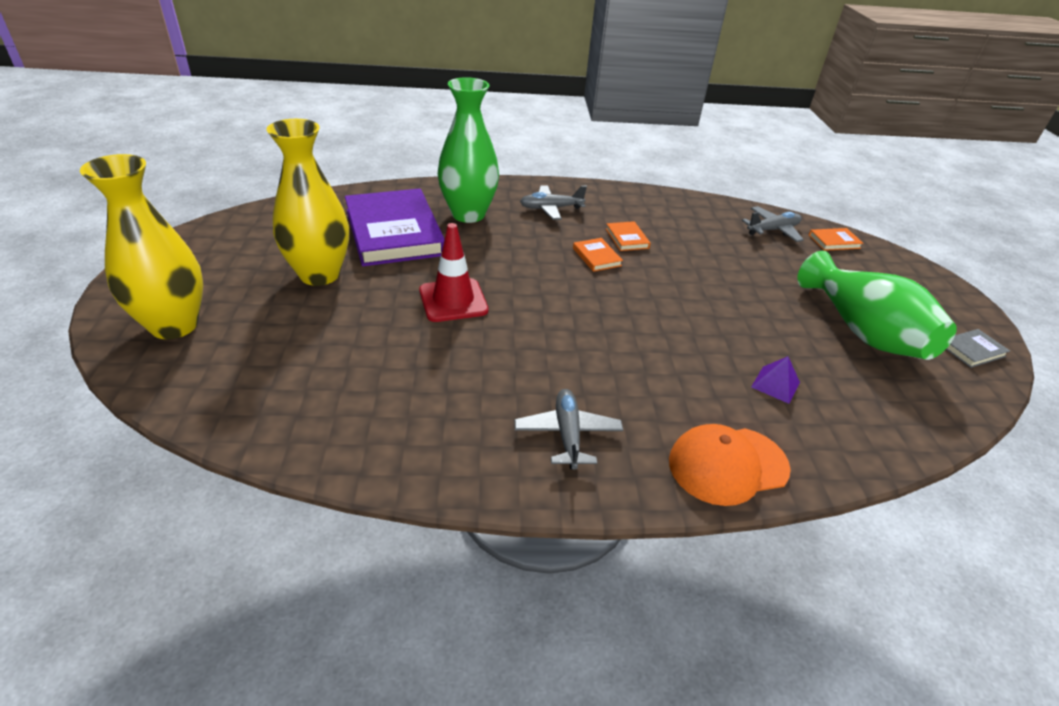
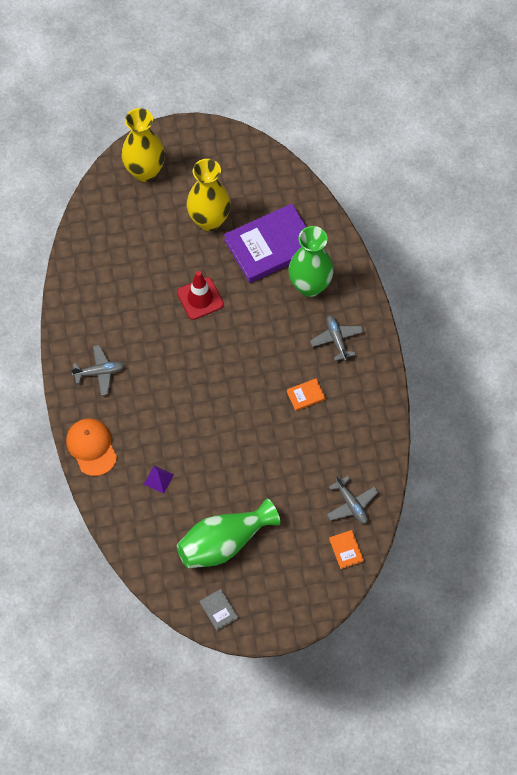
camera: 85 degrees right, 25 degrees up
orange book [573,238,623,272] -> none

